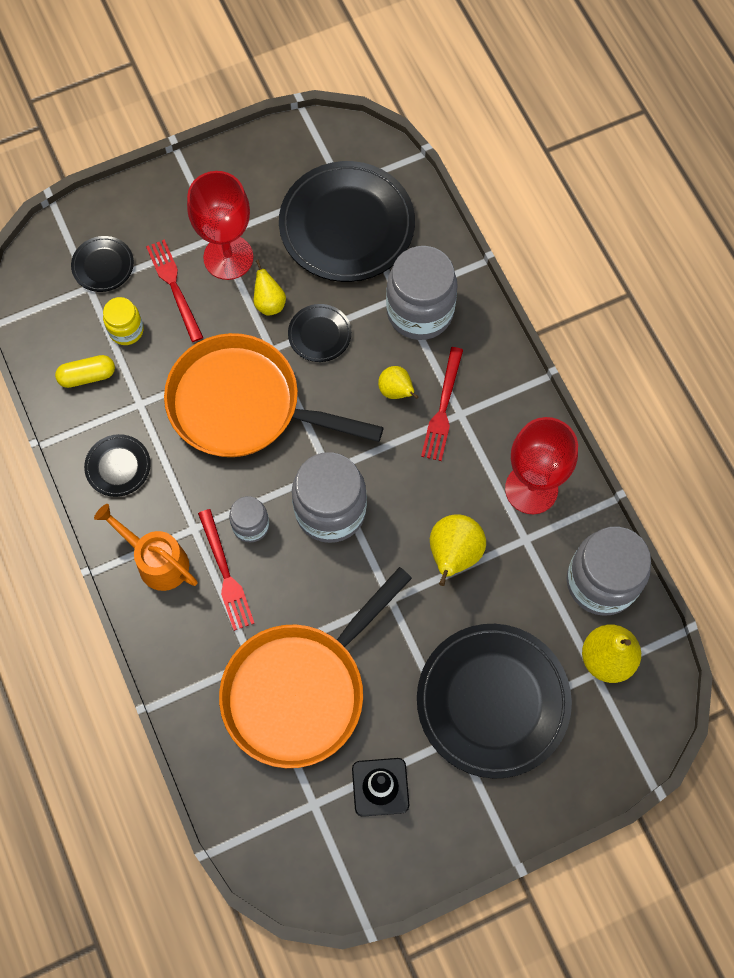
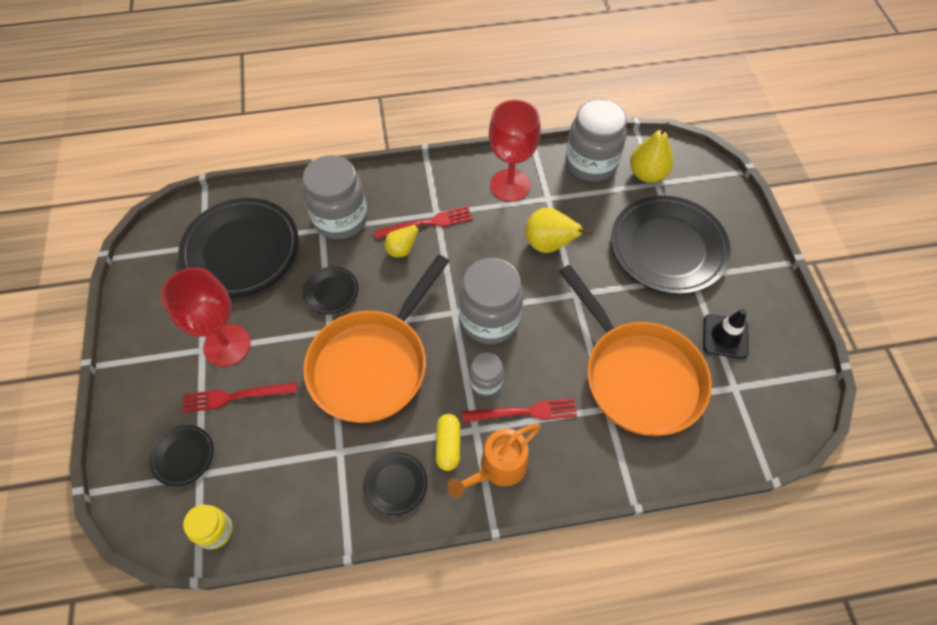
camera: 75 degrees left, 10 degrees down
yellow capsule [55,355,115,388] -> yellow capsule moved to [436,414,460,471]
yellow jar [103,297,144,345] -> yellow jar moved to [183,505,233,549]
yellow pear [254,260,286,316] -> none
red fork [421,347,463,461] -> red fork turned 45 degrees counterclockwise [374,206,473,239]

